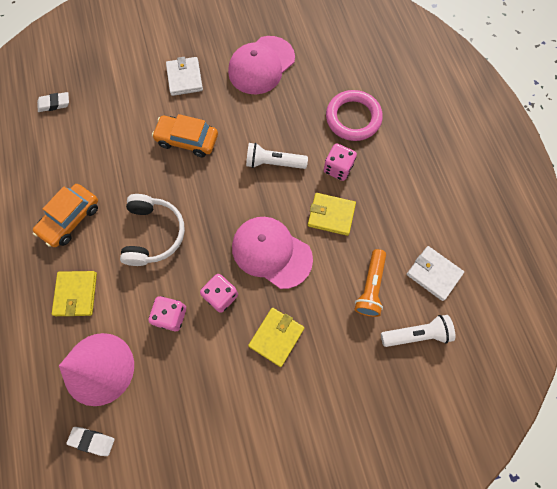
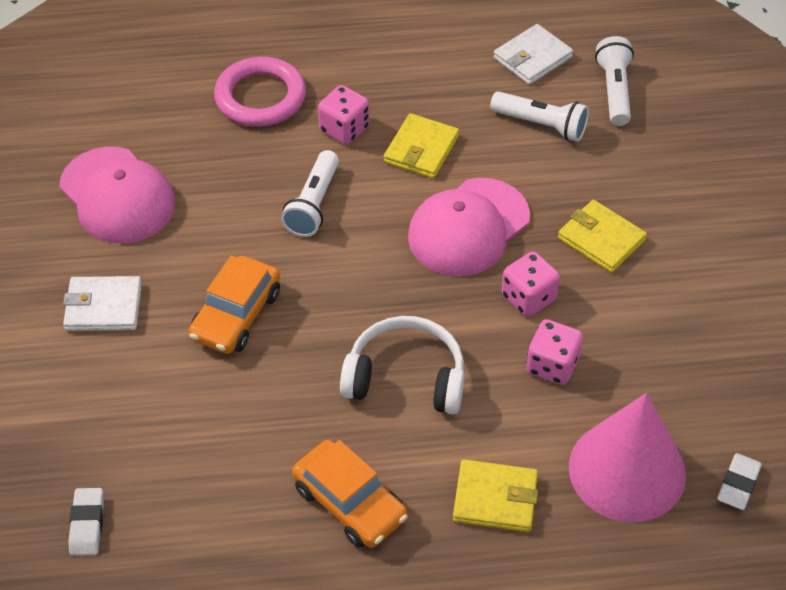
camera: 80 degrees left, 20 degrees down
orange flashlight [354,249,386,317] -> white flashlight [490,91,589,142]

